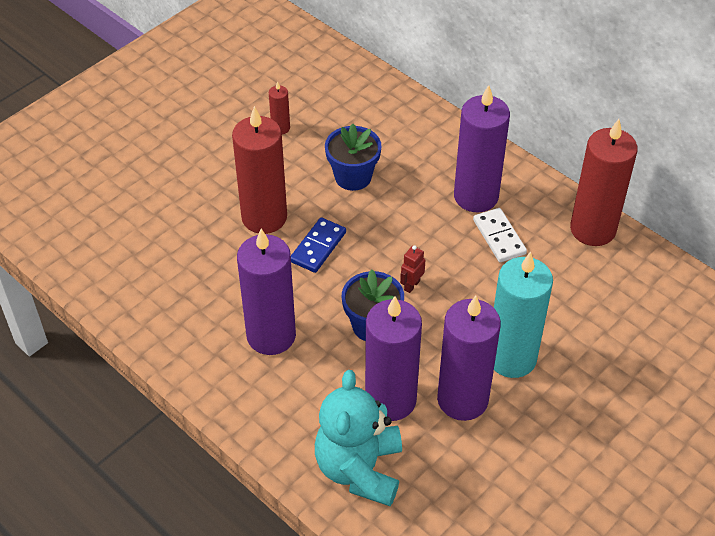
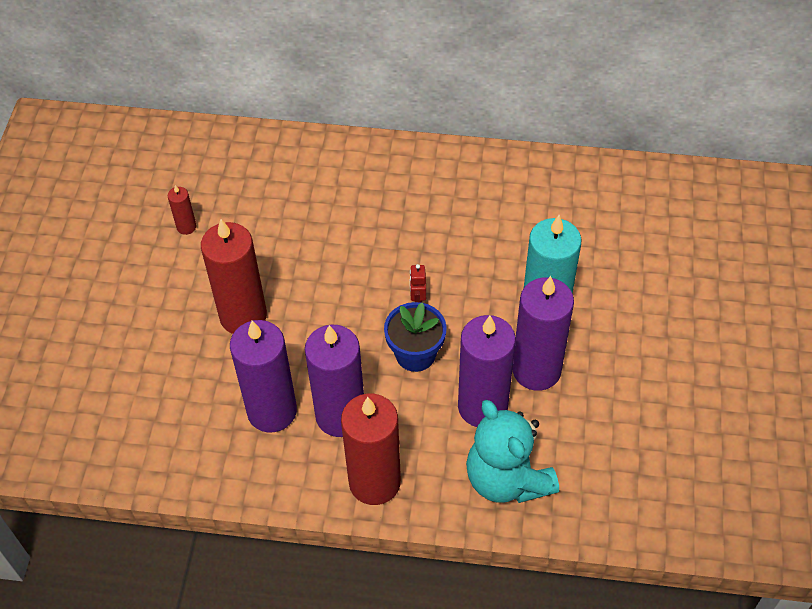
camera: 35 degrees left, 5 degrees up
blue domino [291,217,346,273] -> none
blue flower pot [325,123,381,191] -> none
purple candle [454,85,510,212] -> purple candle moved to [230,320,297,433]
white domino [473,208,527,262] -> none
red candle [570,119,638,246] -> red candle moved to [341,393,401,505]

